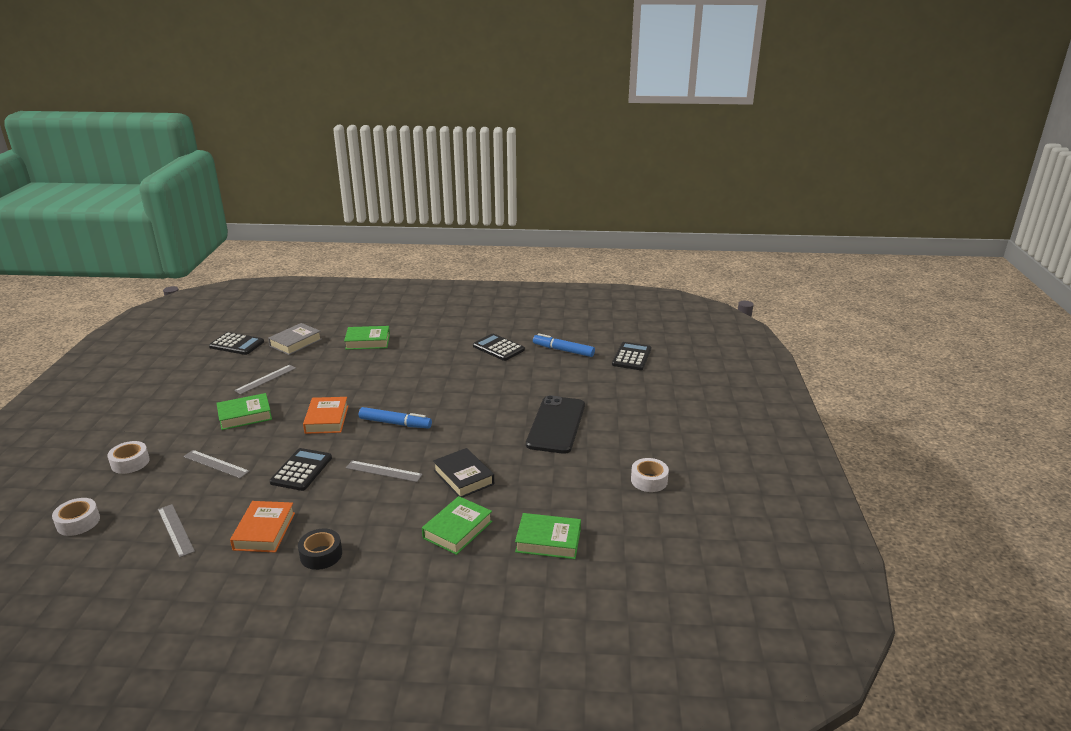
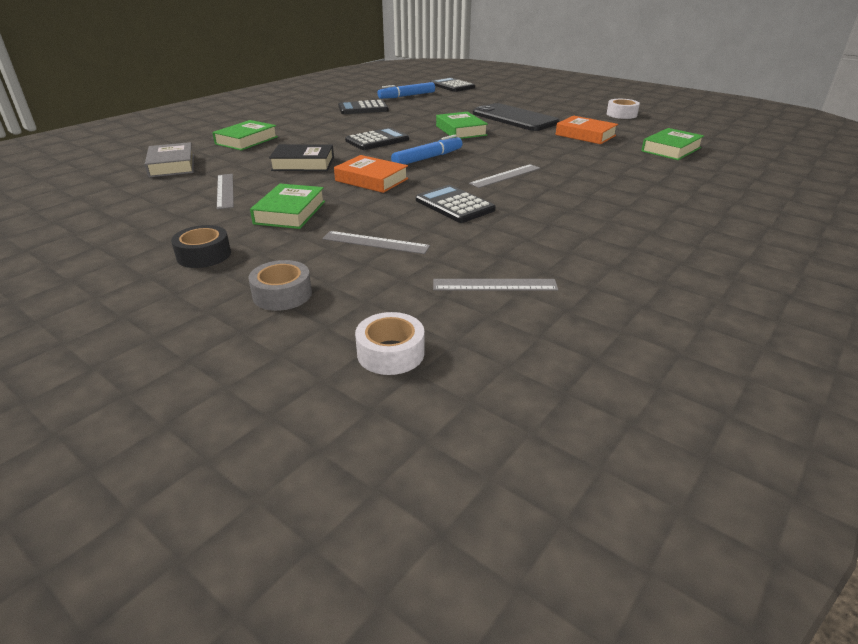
camera: 55 degrees left, 5 degrees up
white tape [107,441,150,474] -> grey tape [249,260,312,311]
grey ruler [183,450,250,478] -> grey ruler turned 45 degrees clockwise [322,231,430,254]
black calculator [209,332,264,355] -> black calculator moved to [345,128,409,150]
orange book [230,501,295,552] -> orange book moved to [555,116,618,144]
black tape [298,529,342,570] -> black tape moved to [171,225,231,268]
green book [422,496,492,555] -> green book moved to [436,112,488,139]
black book [433,448,494,498] -> black book moved to [269,144,334,171]

